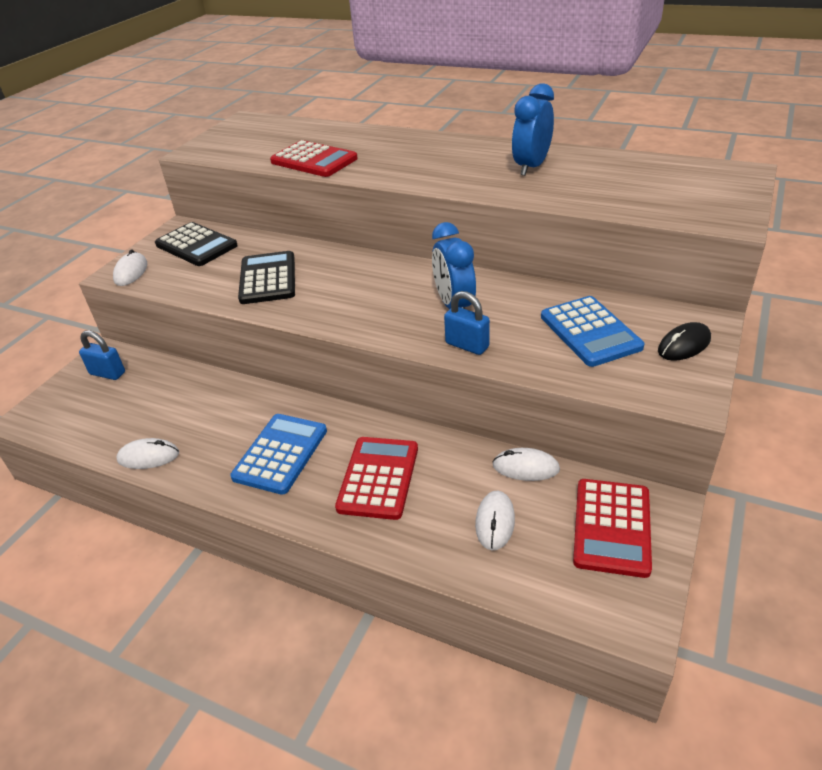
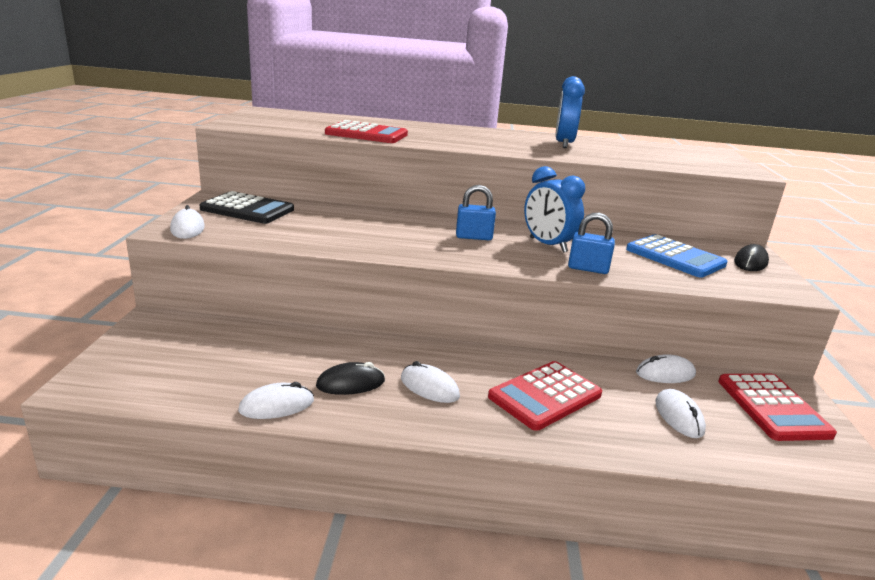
camera: 25 degrees left, 15 degrees down
blue padlock [79,330,125,380] -> blue padlock moved to [456,185,496,240]
blue calculator [230,414,327,495] -> white mouse [401,361,460,403]
black calculator [238,251,295,304] -> none
red calculator [335,437,418,520] -> red calculator turned 120 degrees counterclockwise [488,361,602,431]
none -> black mouse [316,362,385,395]

